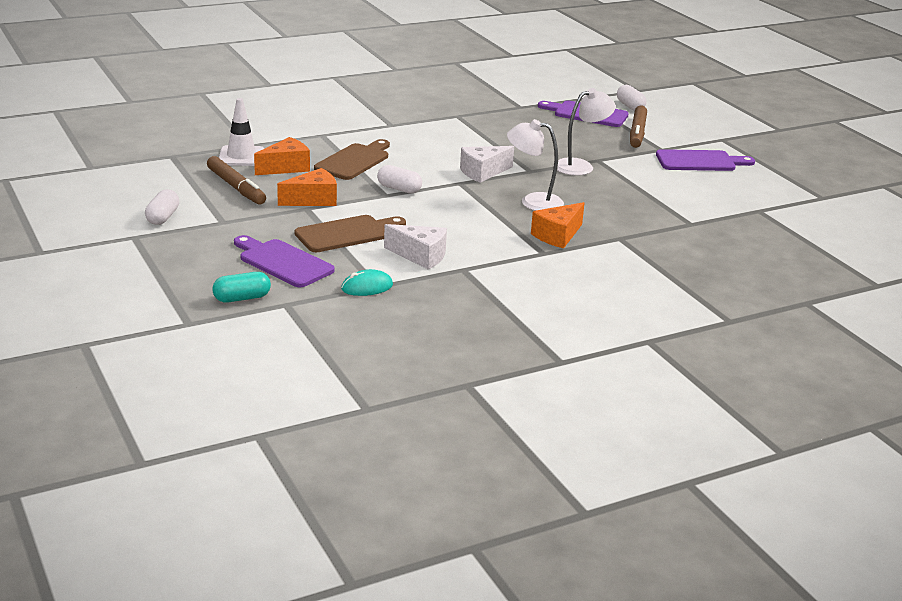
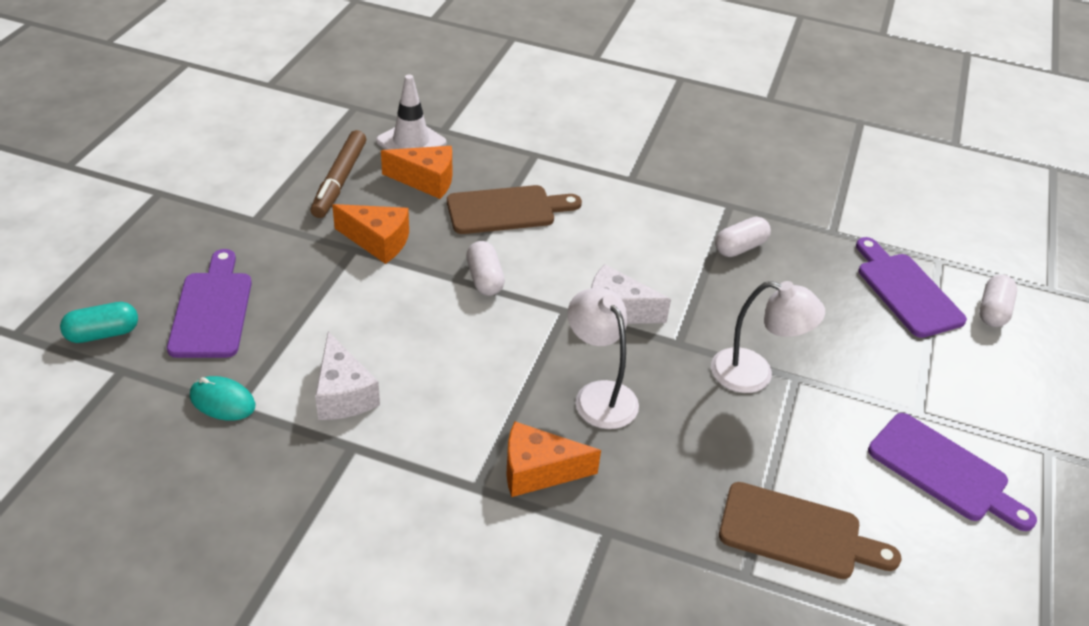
camera: 45 degrees right, 15 degrees up
white capsule [145,189,179,225] -> white capsule moved to [715,217,771,257]
turquoise capsule [212,272,271,302] -> turquoise capsule turned 45 degrees counterclockwise [60,302,138,343]
brown cutting board [295,215,406,252] -> brown cutting board moved to [719,482,901,579]
brown marker [630,105,647,148] -> none

